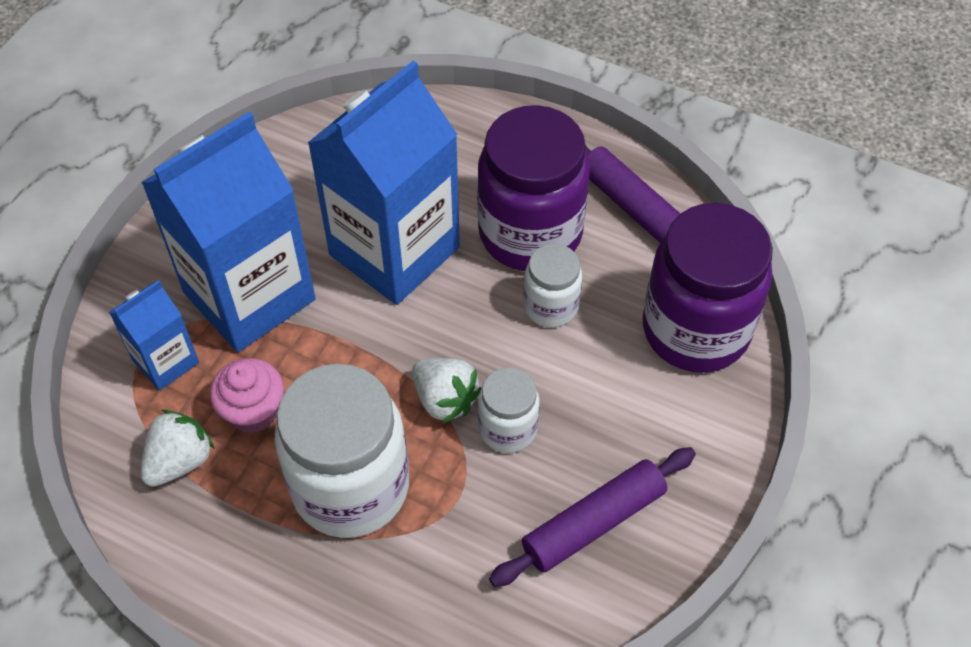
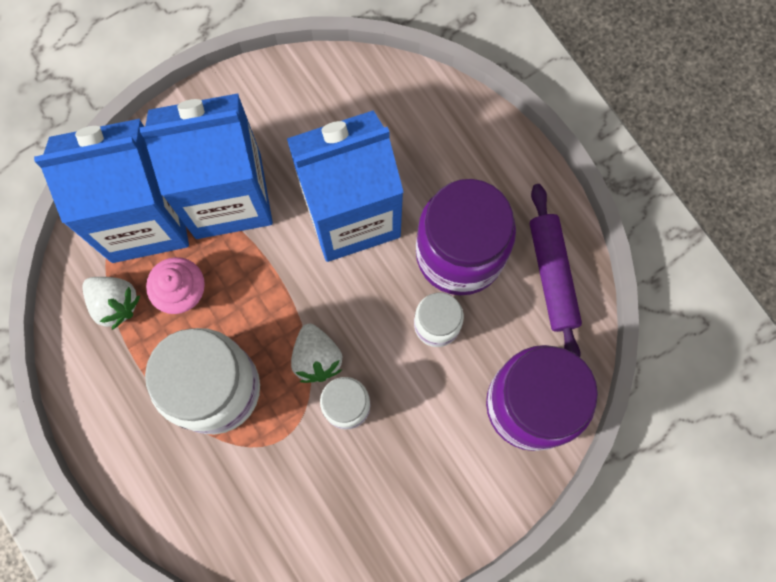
camera: 30 degrees right, 20 degrees up
blue carton [109,280,199,391] -> blue carton [34,119,189,263], size x2.04
white strawberry [140,410,215,487] -> white strawberry turned 60 degrees clockwise [82,277,140,330]
purple rolling pin [489,447,696,587] -> none

